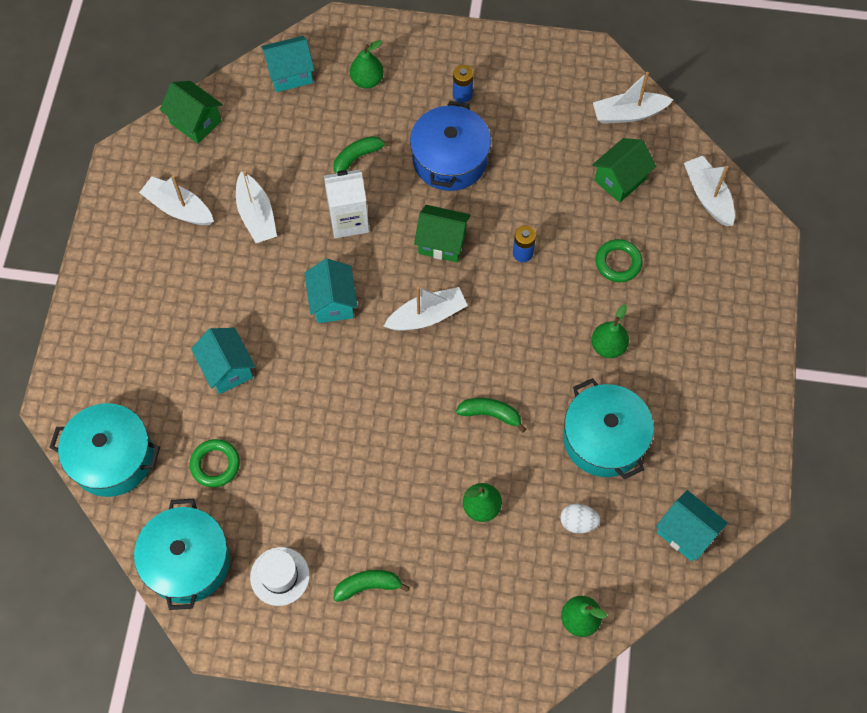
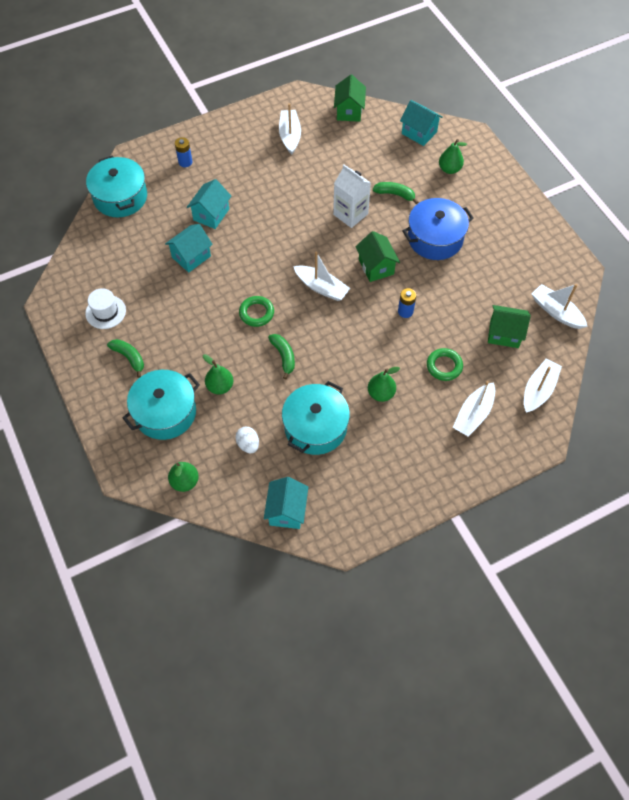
camera: 55 degrees right, 5 degrees down
turquoise pot [134,499,230,610] -> turquoise pot moved to [123,370,200,440]
green ring [190,439,240,487] -> green ring moved to [239,296,274,327]
white boat [236,171,277,243] -> white boat moved to [453,381,495,437]
turquoise house [304,259,358,323] -> turquoise house moved to [165,224,213,273]
blue battery [453,65,473,103] -> blue battery moved to [175,137,192,167]

